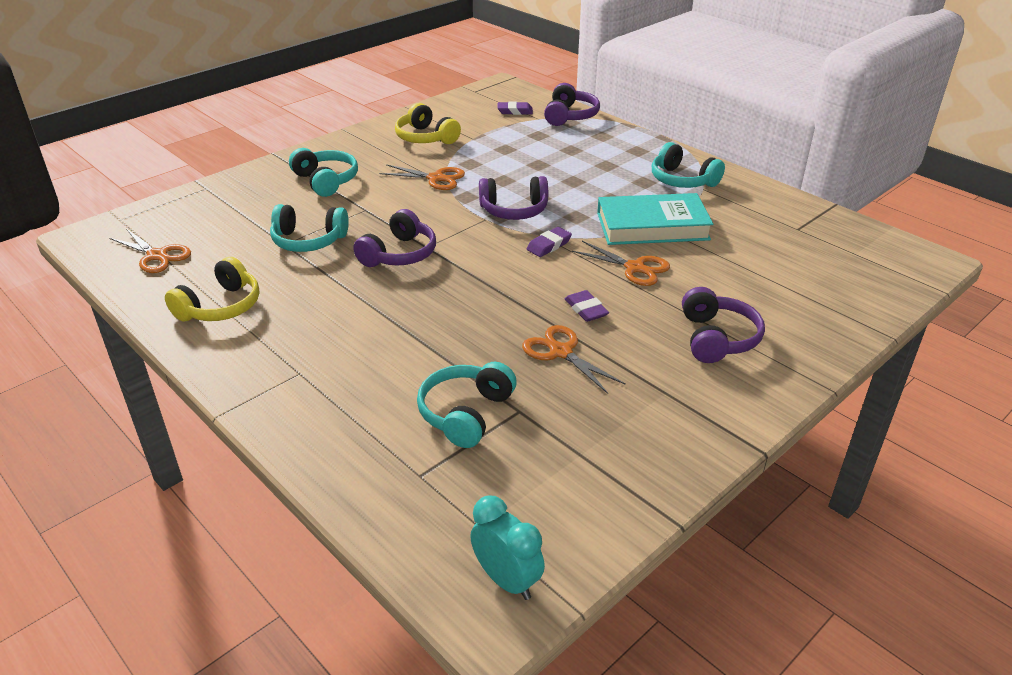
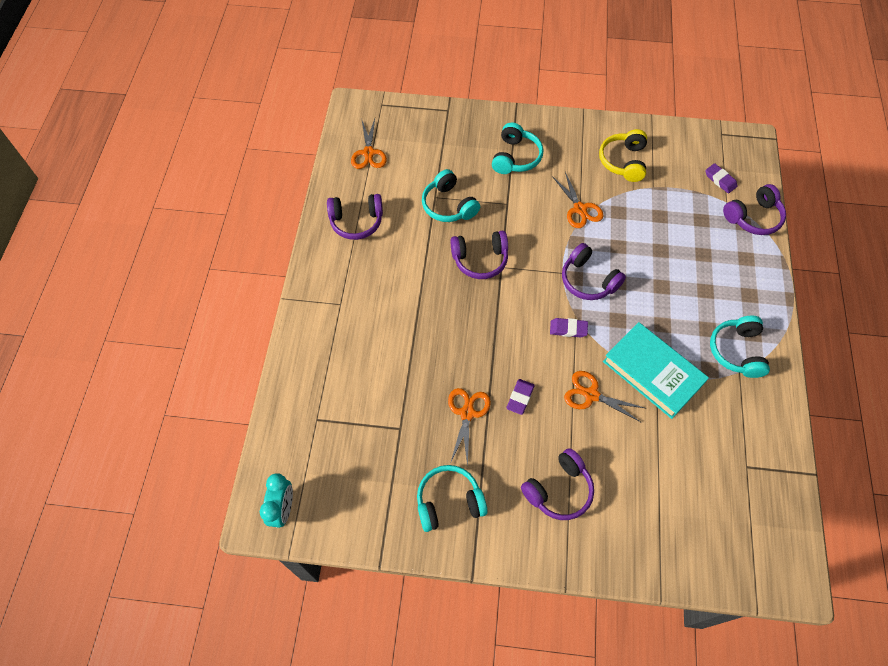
camera: 50 degrees right, 25 degrees up
yellow headphones [165,257,259,321] -> purple headphones [327,194,383,240]
turquoise headphones [417,362,517,448] -> turquoise headphones moved to [417,465,487,532]
orange scissors [572,241,670,286] -> orange scissors turned 120 degrees clockwise [564,371,645,423]

